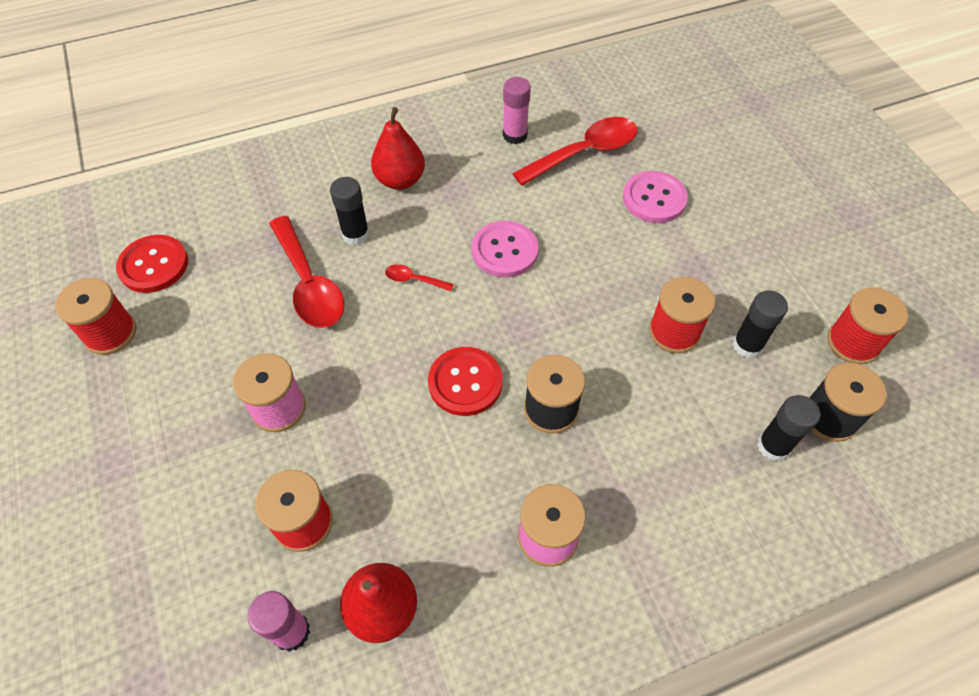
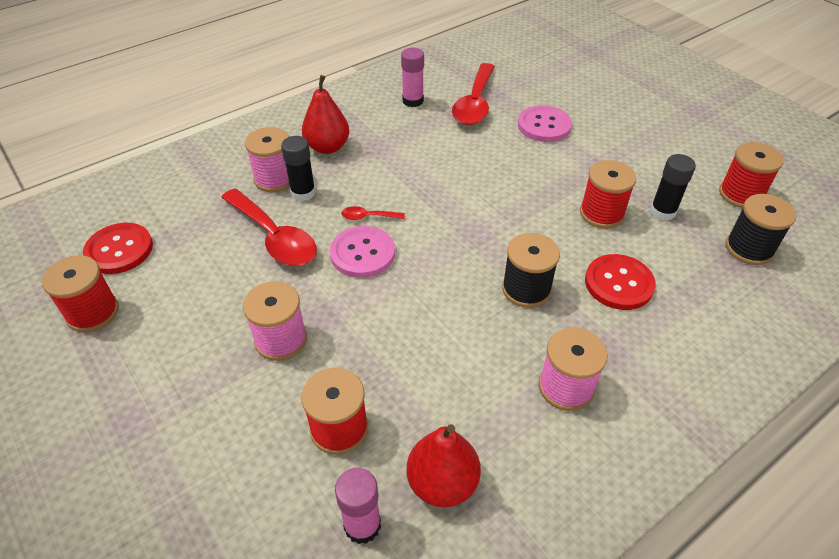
camera: 15 degrees left, 10 degrees down
red button [428,347,502,416] -> red button moved to [585,254,656,310]
pink button [472,221,538,278] -> pink button moved to [330,226,395,278]
red spoon [512,117,637,186] -> red spoon turned 150 degrees clockwise [452,63,495,125]
black glue stick [757,395,820,461] -> none
none -> pink spool [245,127,290,192]

